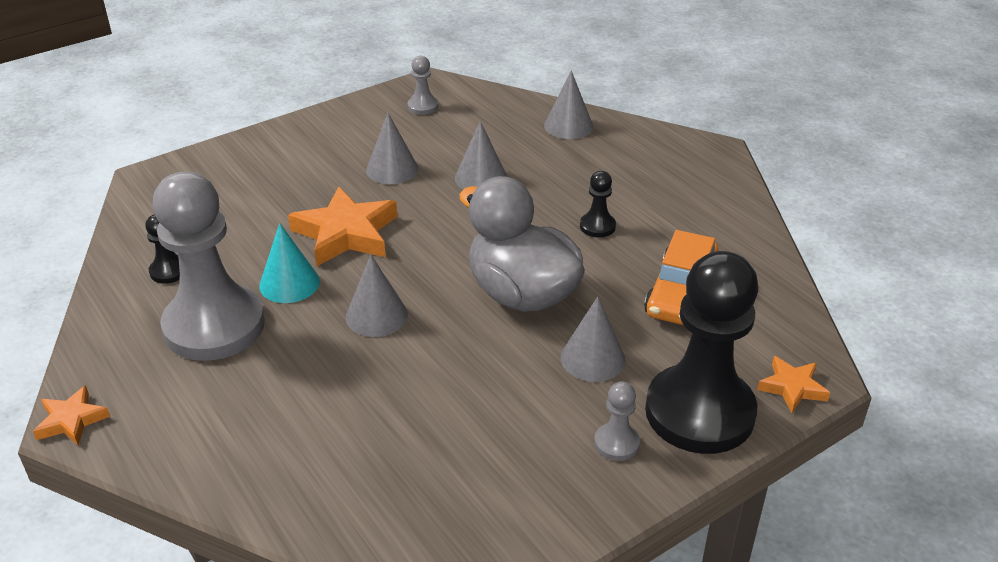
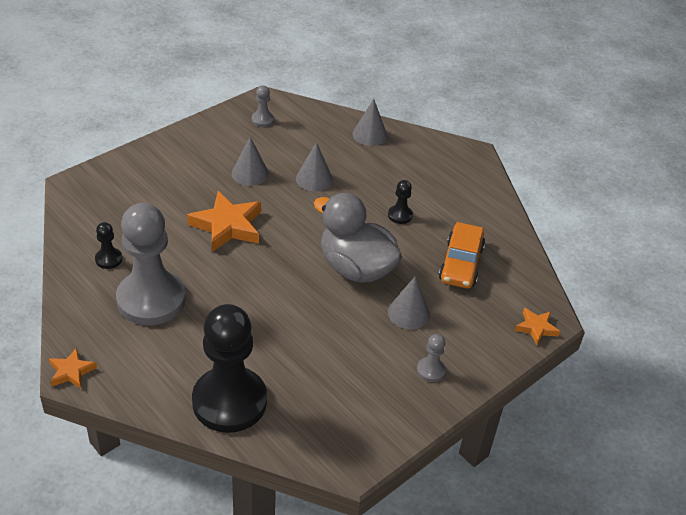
camera: 10 degrees left, 5 degrees up
turquoise cone [259,223,320,303] -> none
grey cone [346,255,408,337] -> none
black pawn [645,251,758,454] -> black pawn moved to [192,304,267,433]

